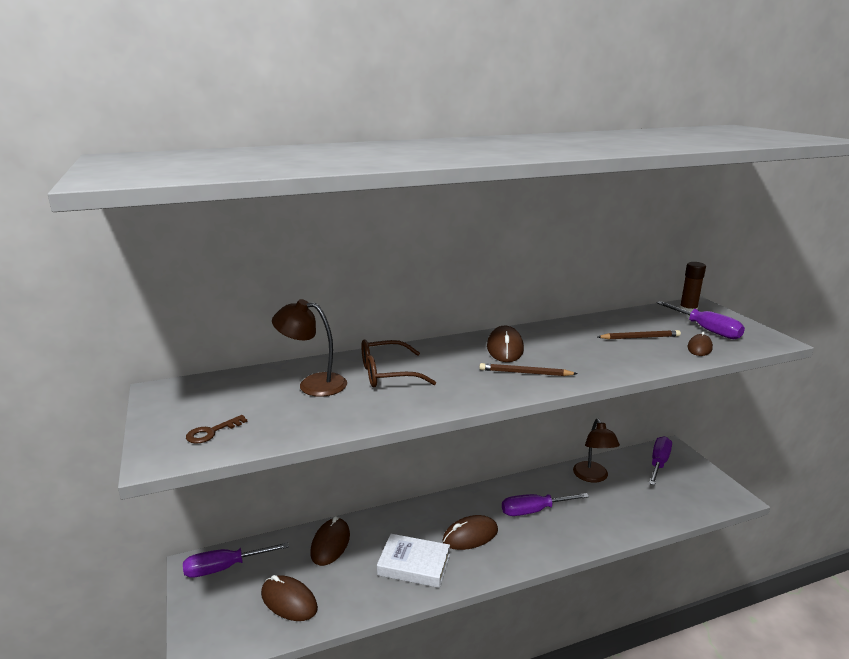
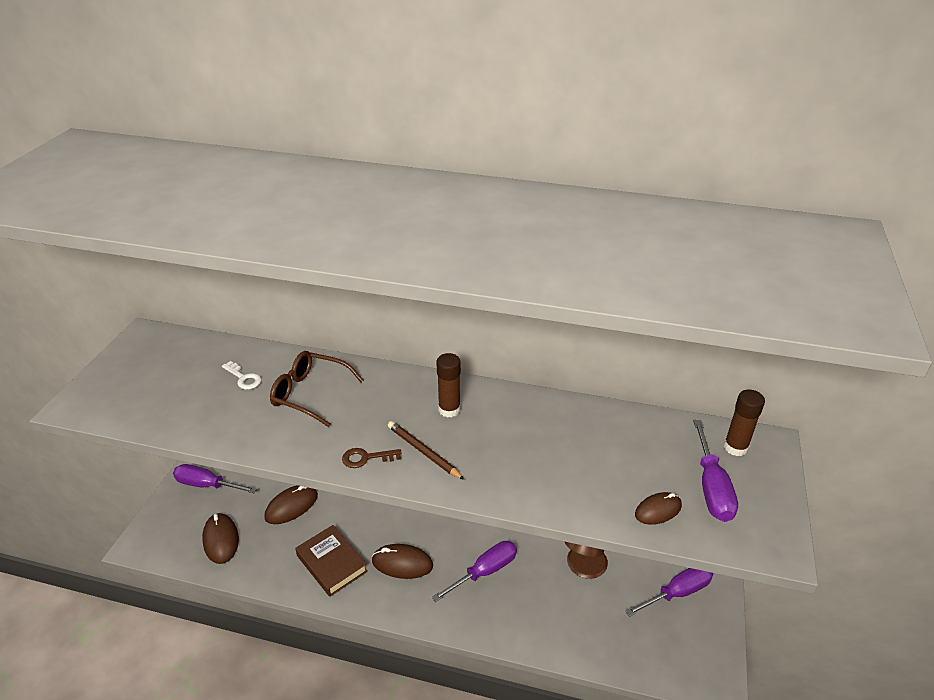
camera: 35 degrees right, 15 degrees up
brown key [186,415,248,444] -> brown key moved to [342,448,401,468]
brown lamp [272,299,347,397] -> white key [222,361,261,390]
white book [377,534,450,588] -> brown book [295,525,368,597]
brown mouse [487,326,524,362] -> brown glue stick [436,353,461,418]
purple screwdriver [502,493,589,516] -> purple screwdriver turned 120 degrees clockwise [432,541,517,602]
brown pencil [598,330,681,339] -> none

